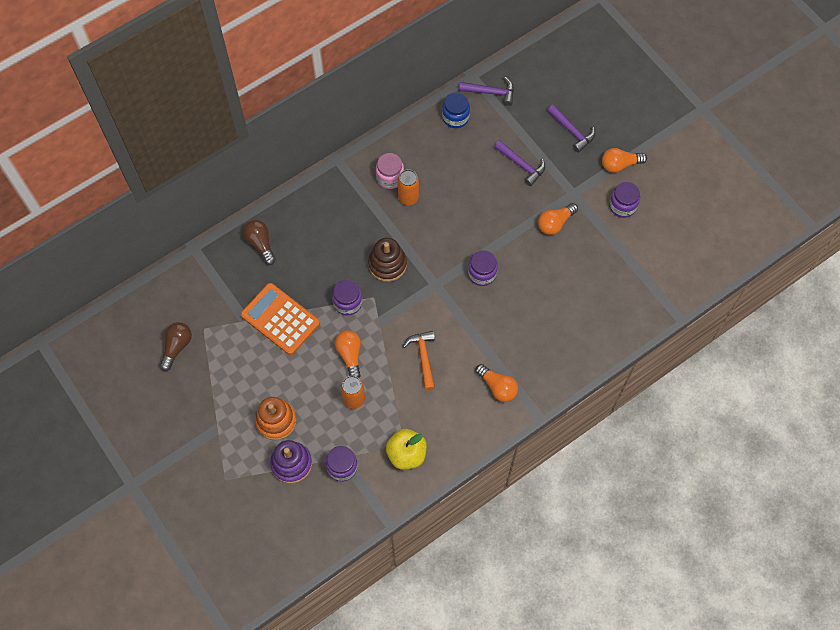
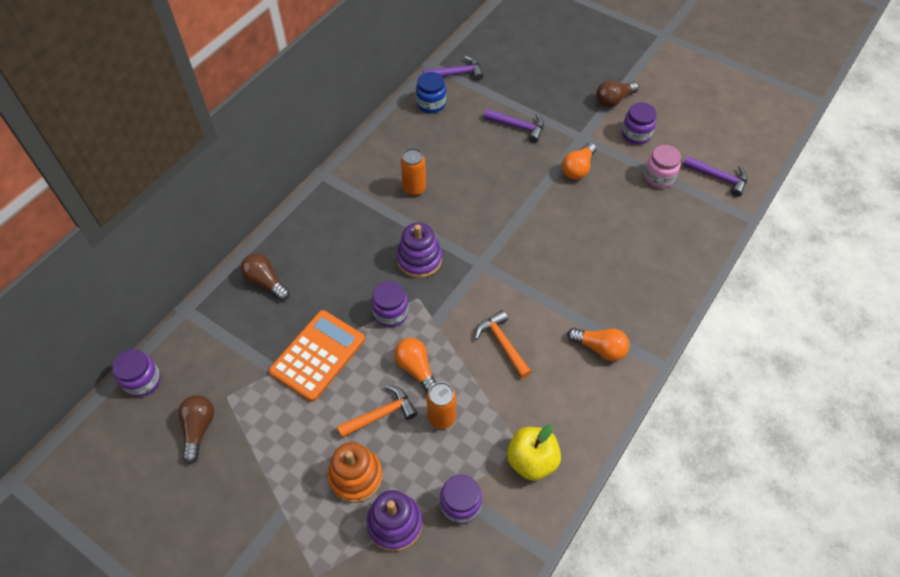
camera: 20 degrees left, 10 degrees down
orange calculator [241,283,320,355] -> orange calculator turned 105 degrees clockwise [269,310,365,402]
brown stacking toy [368,238,407,282] -> purple stacking toy [396,223,442,278]
pink jar [376,153,404,189] -> pink jar moved to [644,145,681,188]
purple jar [468,250,498,286] -> purple jar moved to [113,349,161,397]
purple hammer [547,105,595,153] -> purple hammer moved to [683,156,748,197]
orange light bulb [602,148,647,173] -> brown light bulb [596,80,639,108]
none -> orange hammer [337,385,417,438]

